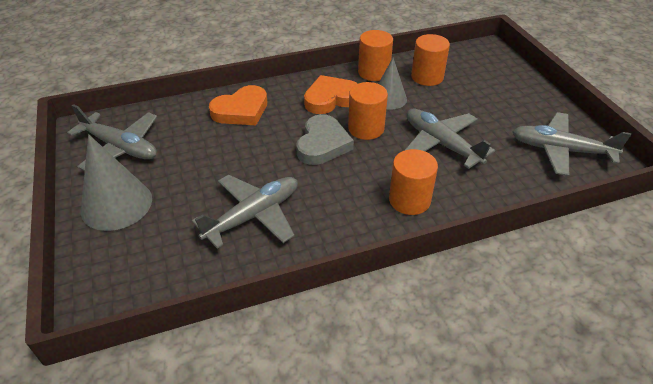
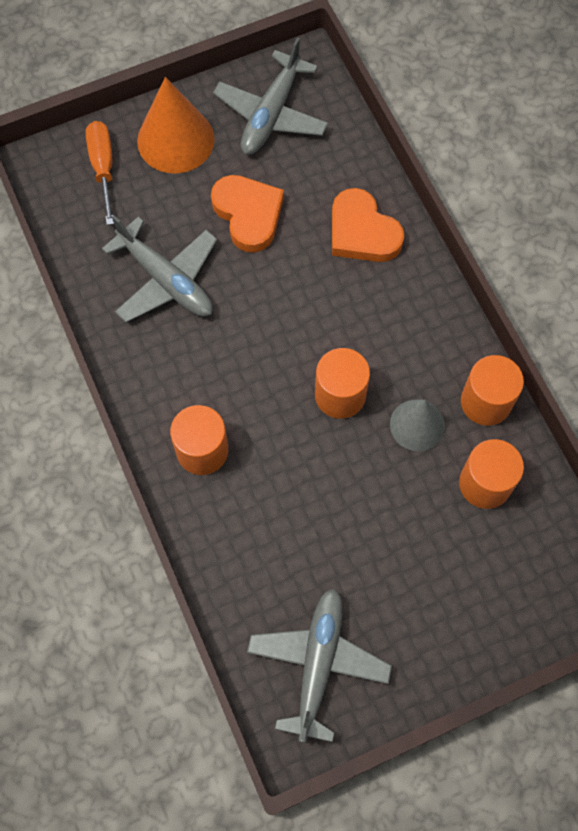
camera: 85 degrees right, 25 degrees up
grey cone [81,134,152,231] -> orange cone [137,77,215,174]
grey heart [296,114,354,165] -> none
orange heart [304,75,358,114] -> orange heart moved to [211,175,284,253]
grey plane [404,109,495,169] -> none
none -> orange screwdriver [85,121,114,225]

